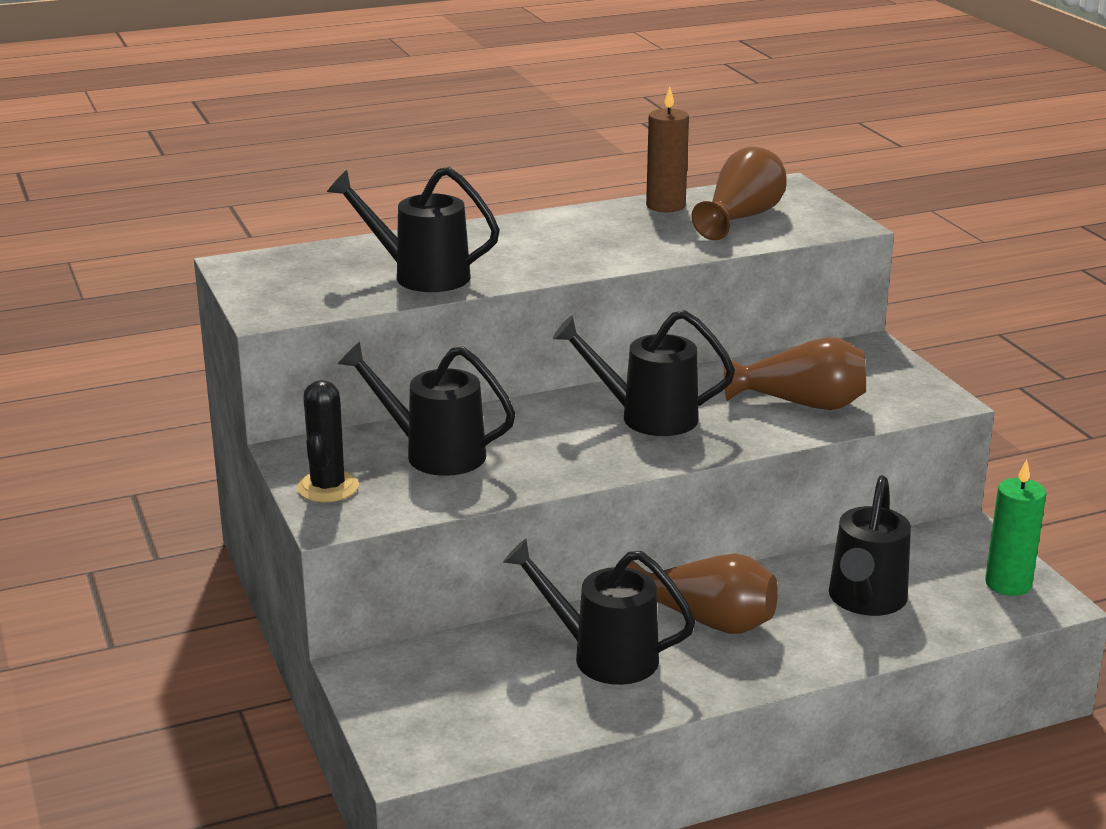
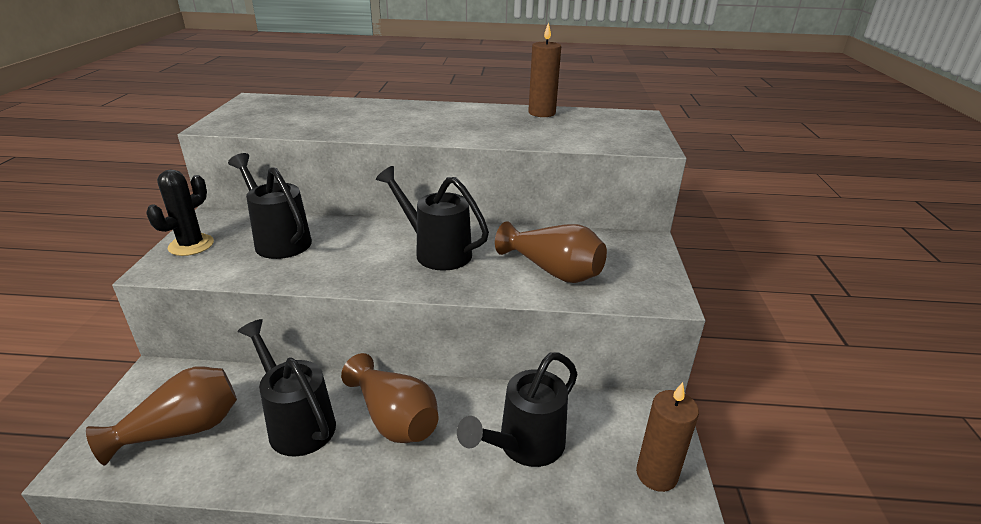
camera: 25 degrees right, 5 degrees up
black watering can [327,167,500,292] -> none
brown vase [691,147,787,240] -> brown vase moved to [86,367,237,465]
green candle [985,459,1046,596] -> brown candle [636,382,699,492]

